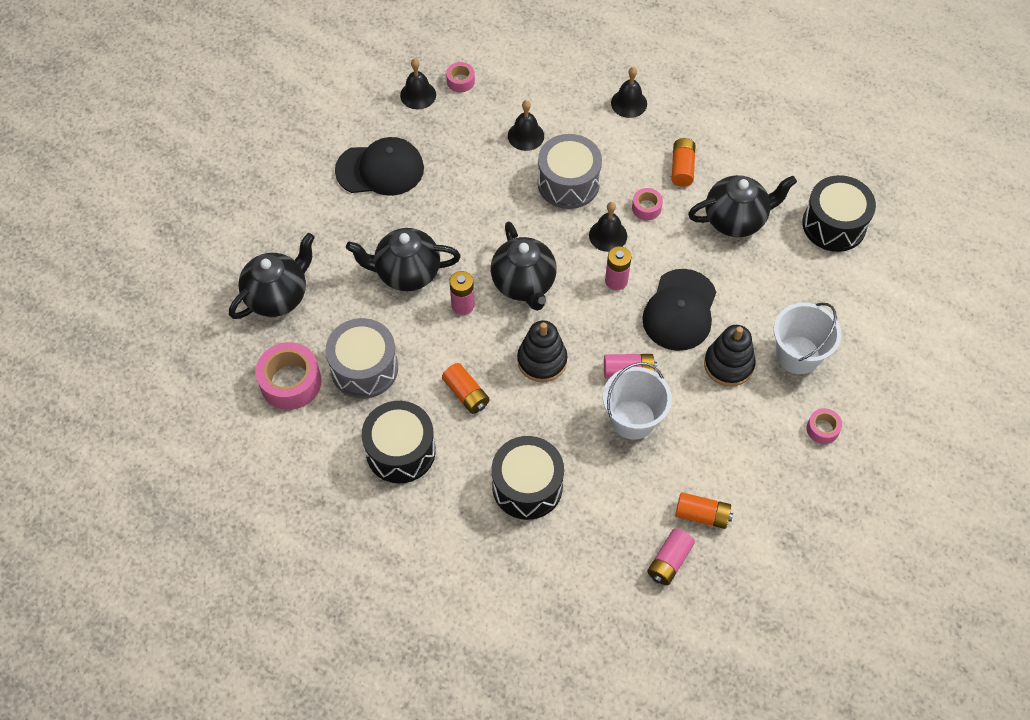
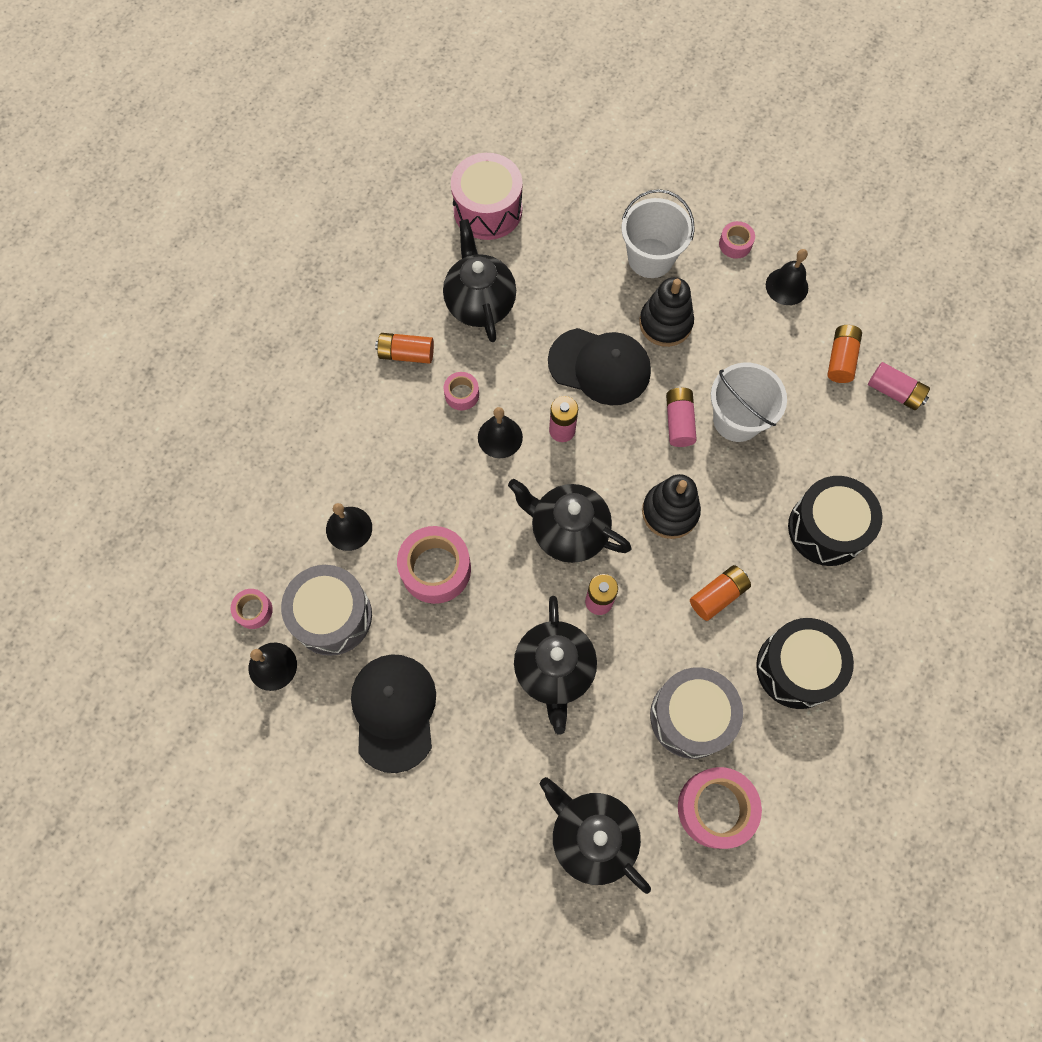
camera: 90 degrees left, 10 degrees up
black teapot [491,221,557,311] -> black teapot turned 135 degrees counterclockwise [508,479,632,563]
grey drum [537,134,602,209] -> grey drum moved to [281,565,372,656]
black bell [611,67,647,118] -> black bell moved to [766,249,808,305]
black drum [802,175,876,252] -> pink drum [451,153,523,240]
none -> pink tape [397,526,471,604]

